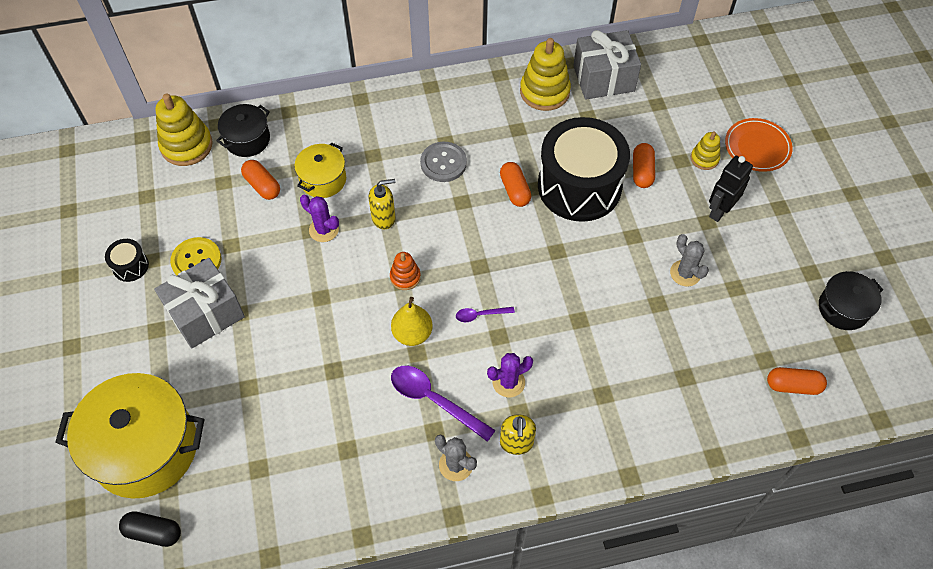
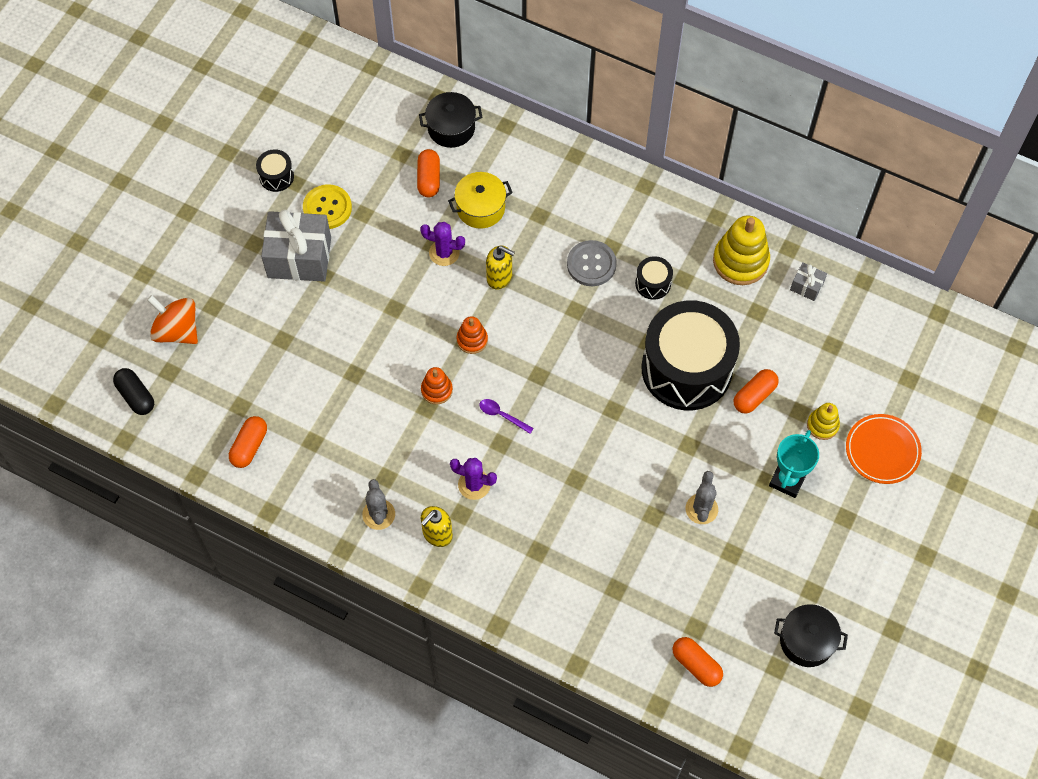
camera: 40 degrees right, 5 degrees up
yellow pot [55,373,204,499] -> orange spinning top [147,295,198,344]
yellow stacking toy [156,93,213,166] -> none
purple cactus [300,195,339,242] -> purple cactus turned 60 degrees counterclockwise [420,222,465,266]
yellow pear [391,297,433,346] -> orange stacking toy [421,367,453,405]
purple spoon [391,366,496,442] -> none
orange capsule [500,162,531,207] -> orange capsule moved to [229,416,267,468]
grey gift [573,30,641,100] -> grey gift [790,263,827,301], size x0.46
black robot [709,155,753,222] -> turquoise trophy [769,430,819,498]
none -> black drum [635,256,673,300]

